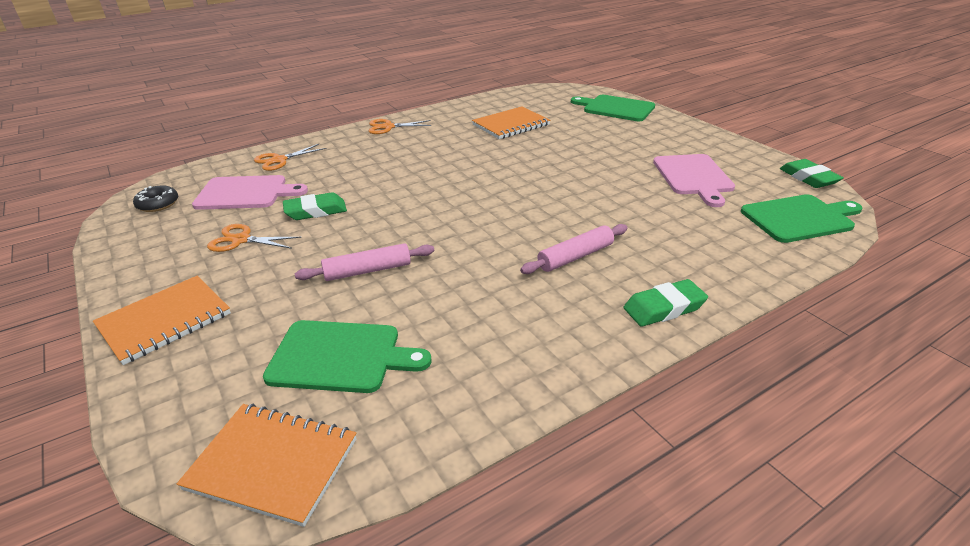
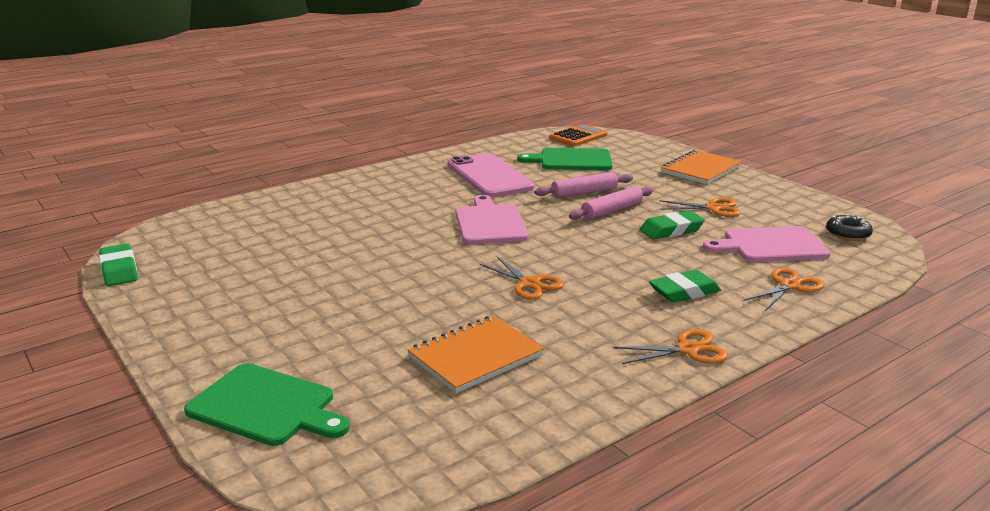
camera: 175 degrees right, 10 degrees down
orange notebook [177,404,356,527] -> orange calculator [549,124,608,146]
pink rolling pin [520,224,628,274] -> pink rolling pin moved to [569,186,653,220]
green eraser [624,279,708,327] -> green eraser moved to [649,270,721,303]
pink cutting board [653,154,735,207] -> pink cutting board moved to [456,195,529,244]
green cutting board [741,194,862,243] -> none
none -> pink phone [448,153,535,197]
none -> orange scissors [480,257,564,299]

